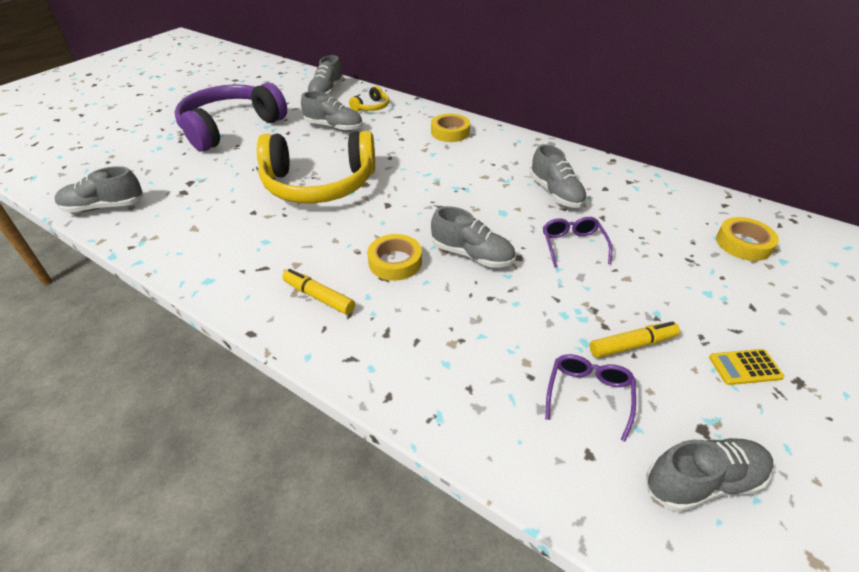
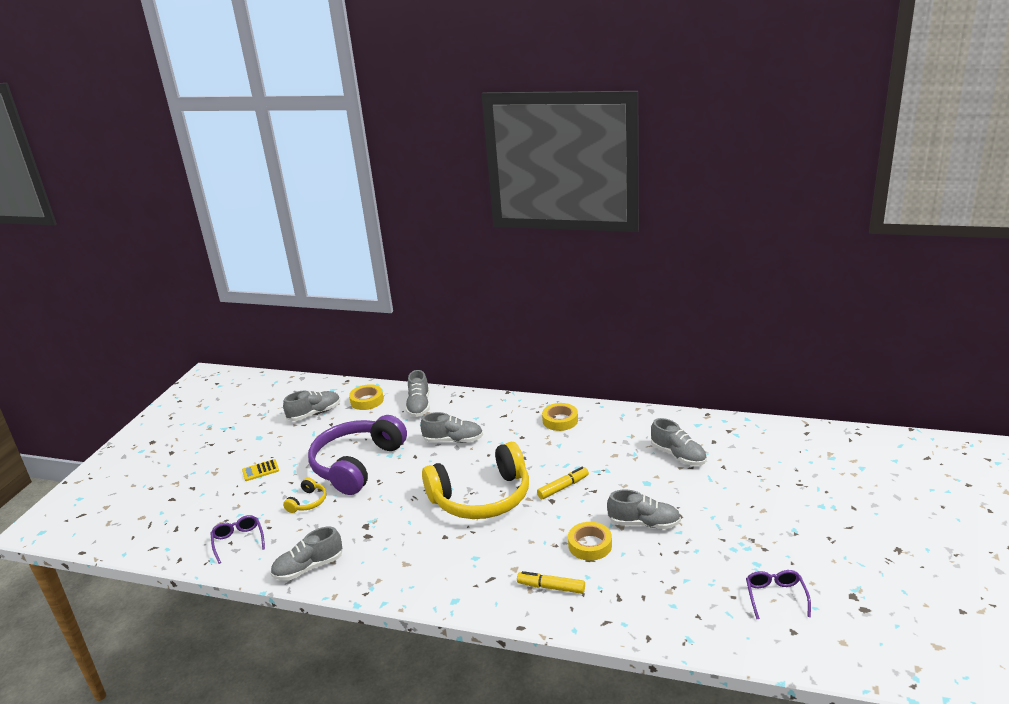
camera: 15 degrees left, 15 degrees down
yellow headphones [349,86,389,112] -> yellow headphones moved to [283,478,327,513]
purple glasses [543,217,612,268] -> purple glasses moved to [210,515,265,564]
yellow marker [590,321,680,358] -> yellow marker moved to [537,467,589,499]
grey shoe [646,438,773,512] -> grey shoe moved to [283,390,340,421]
yellow calculator [709,349,784,385] -> yellow calculator moved to [242,459,279,481]
yellow tape [716,217,779,261] -> yellow tape moved to [349,384,384,410]

